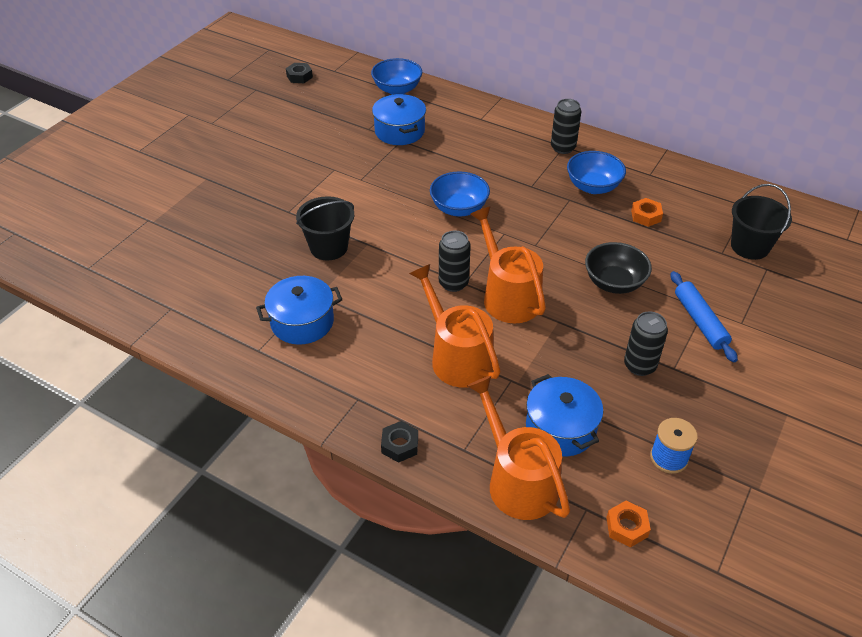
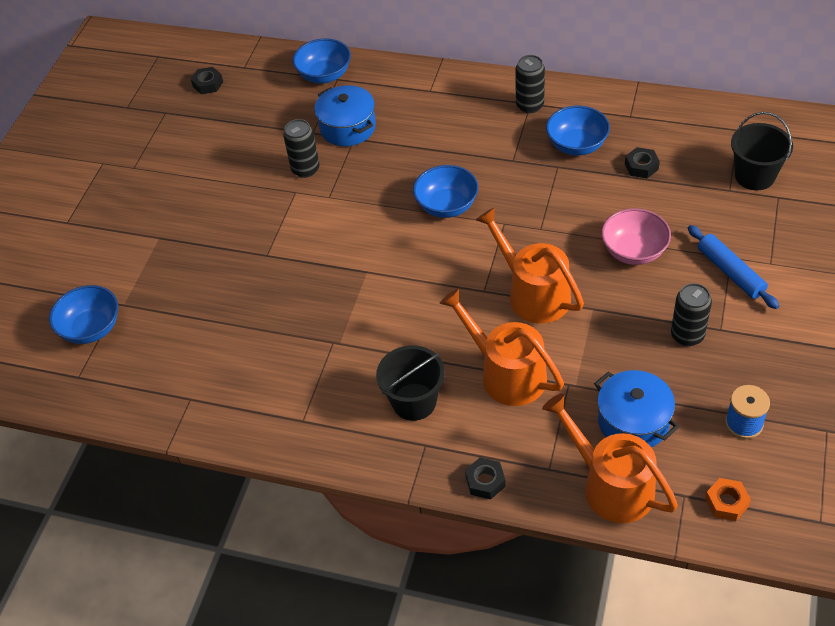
camera: 10 degrees left, 5 degrees up
blue pot [256,276,342,345] -> none
black bucket [296,196,354,260] -> black bucket moved to [376,345,445,421]
black can [439,230,471,292] -> black can moved to [283,119,319,178]
black bowl [585,242,652,294] -> pink bowl [601,208,671,265]
orange nut [631,198,663,227] -> black nut [625,147,660,179]
none -> blue bowl [49,285,118,344]

